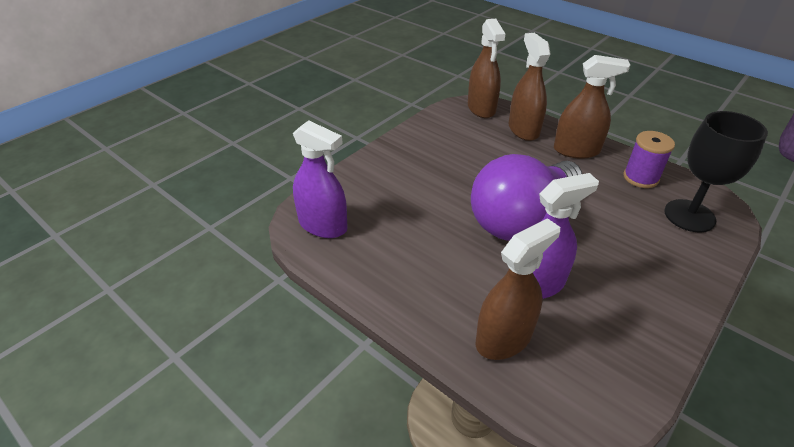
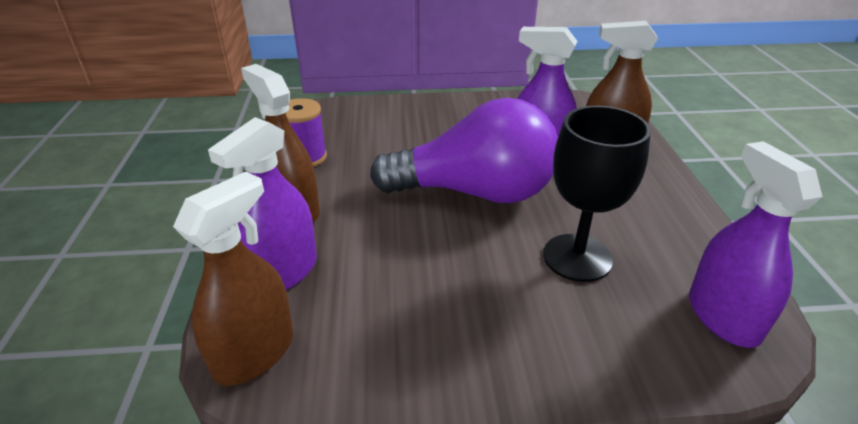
camera: 135 degrees left, 5 degrees down
brown spray bottle [509,33,550,141] -> purple spray bottle [208,117,317,290]
black goblet [664,111,768,233] -> black goblet moved to [543,106,651,282]

